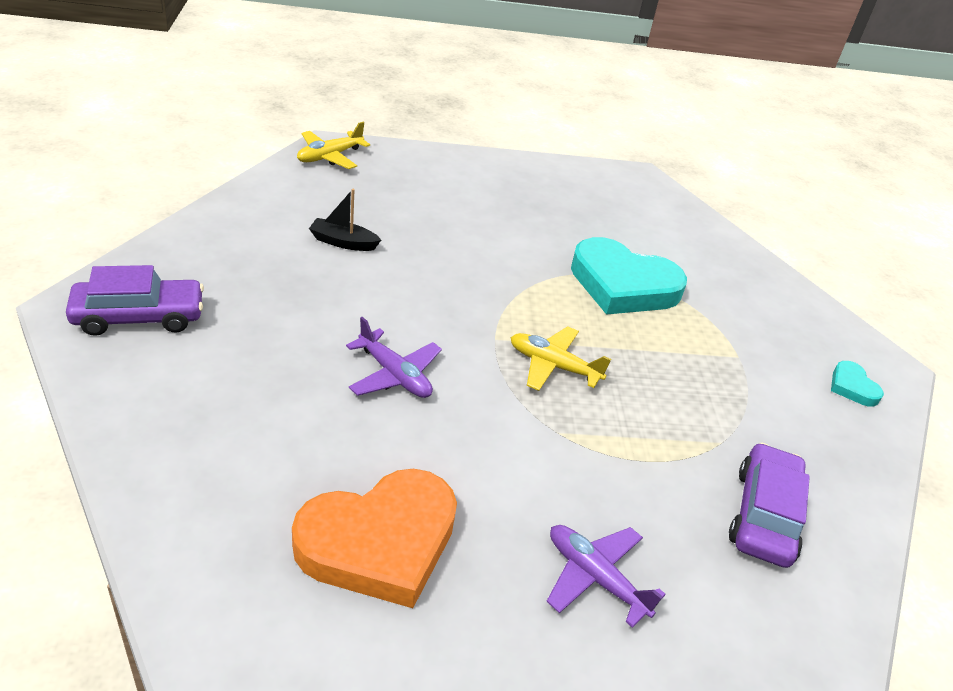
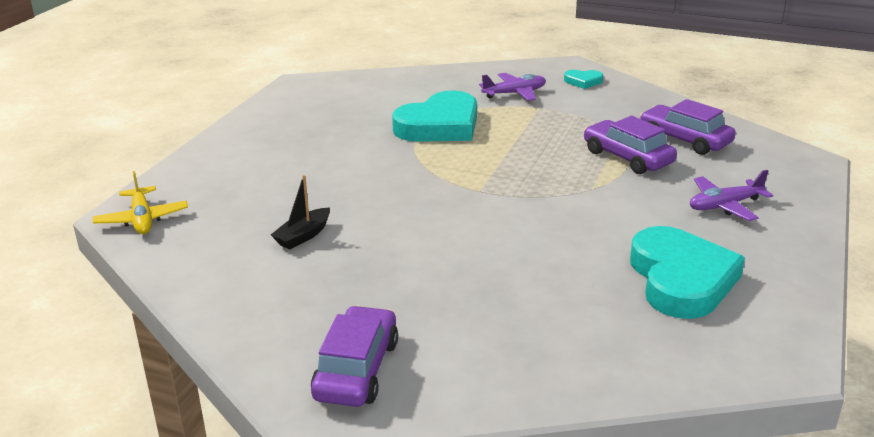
camera: 60 degrees left, 10 degrees down
orange heart [292,469,457,608] -> turquoise heart [630,226,745,319]
purple plane [346,317,442,398] -> purple plane moved to [479,73,546,101]
yellow plane [511,326,611,391] -> none
none -> purple car [584,116,677,174]

